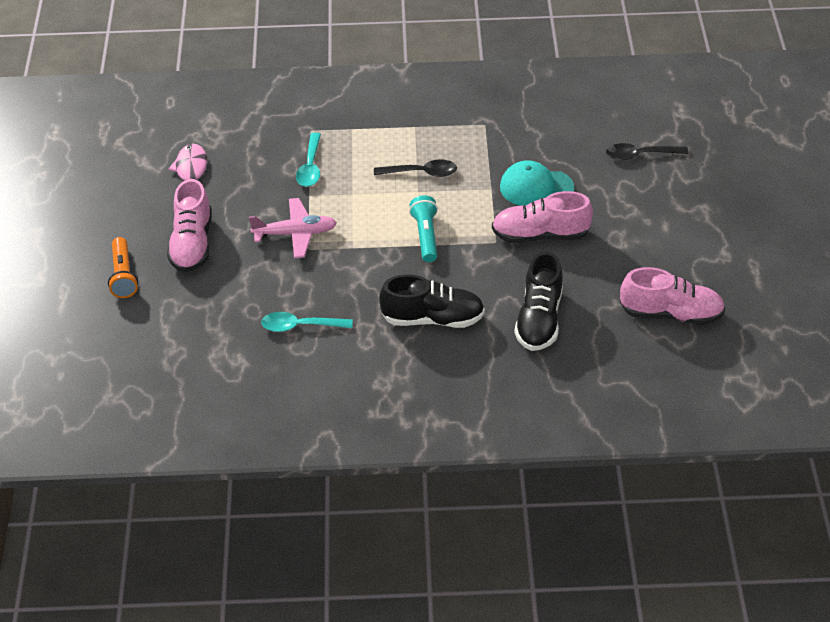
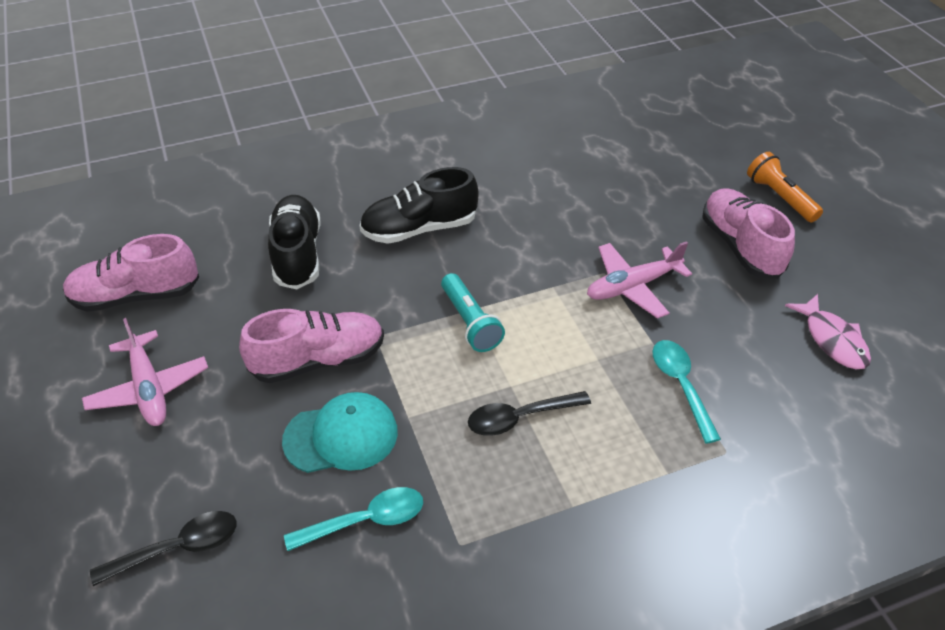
camera: 160 degrees right, 0 degrees up
turquoise spoon [261,312,353,332] -> turquoise spoon moved to [284,487,423,551]
none -> pink plane [82,318,208,426]

